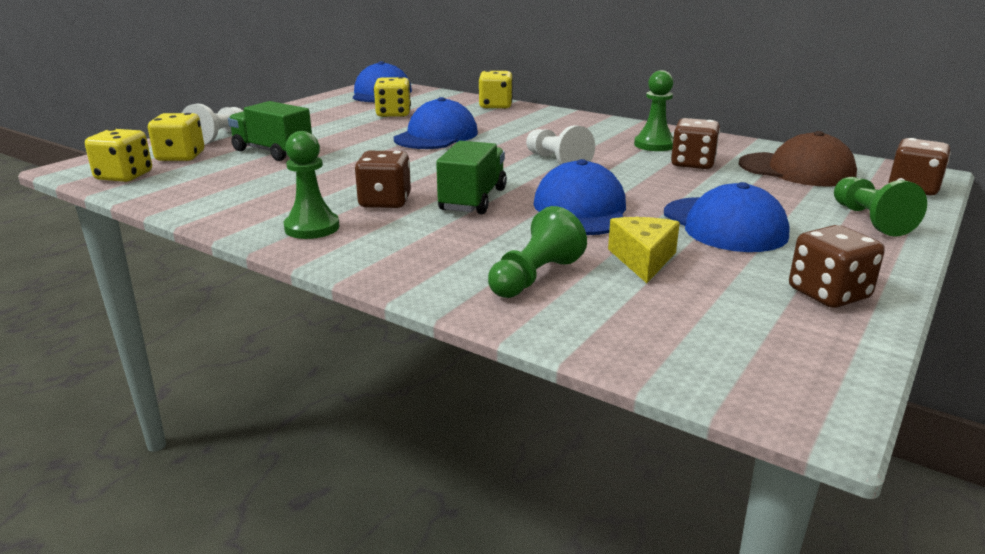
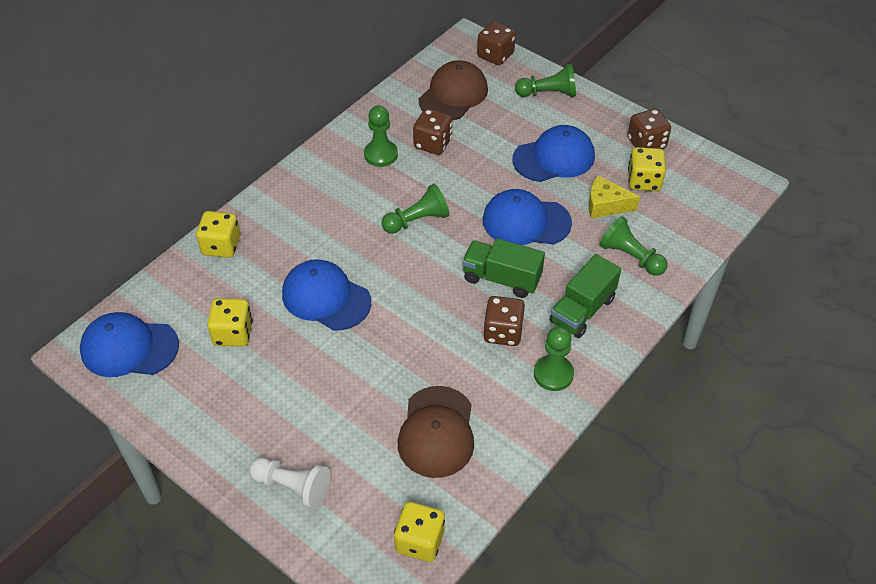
camera: 85 degrees left, 25 degrees up
yellow dice [148,113,204,161] -> yellow dice moved to [628,147,666,191]
green truck [228,101,312,161] -> green truck moved to [549,254,621,338]
white pawn [526,125,595,165] -> green pawn [381,184,449,234]
none -> brown cap [398,386,474,478]

